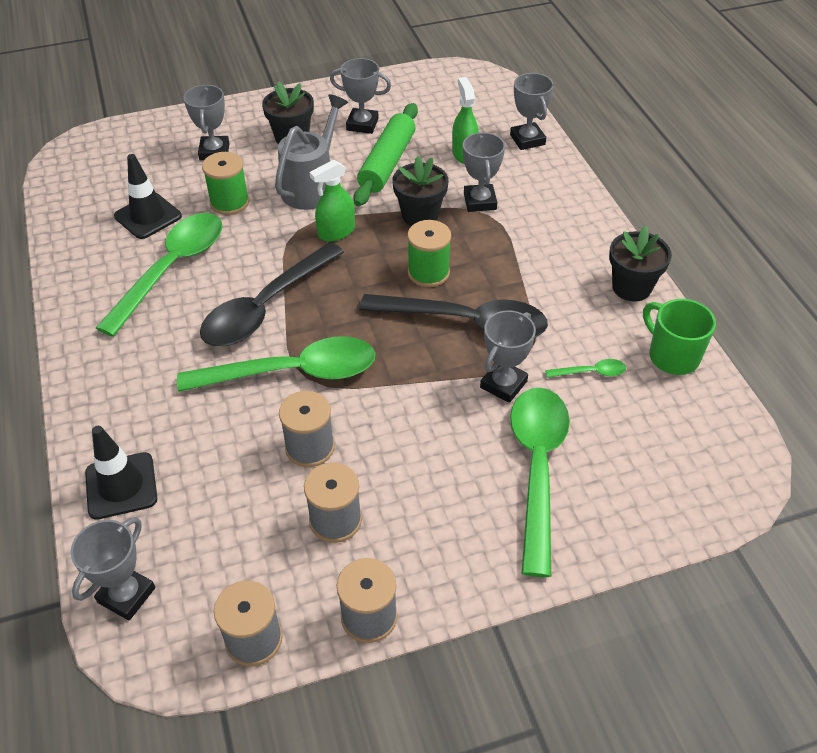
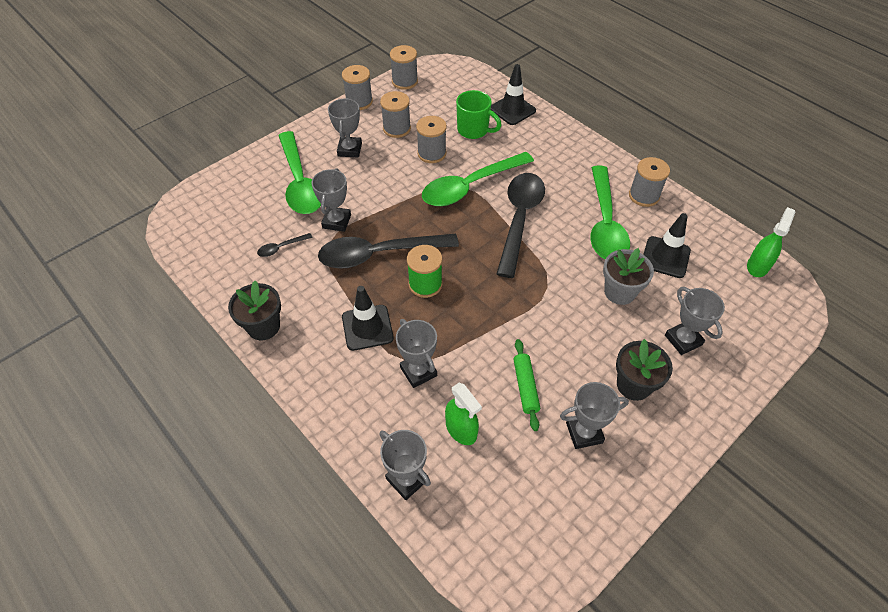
camera: 155 degrees right, 5 degrees up
grey trophy [70,517,155,621] -> grey trophy moved to [328,98,362,157]
green spool [202,152,249,215] -> grey flower pot [603,248,654,305]
grey watering can [275,94,348,210] -> none
green spray bottle [309,160,355,242] -> green spray bottle moved to [747,207,795,277]
green rolling pin [353,103,418,206] -> green rolling pin [513,339,540,431], size x0.60
black flower pot [392,156,448,226] -> none
green spoon [545,359,626,378] -> black spoon [257,233,313,257]
green mug [643,299,716,375] -> green mug moved to [456,90,502,139]
none -> black traffic cone [342,286,394,351]
none -> grey spool [629,157,670,207]

